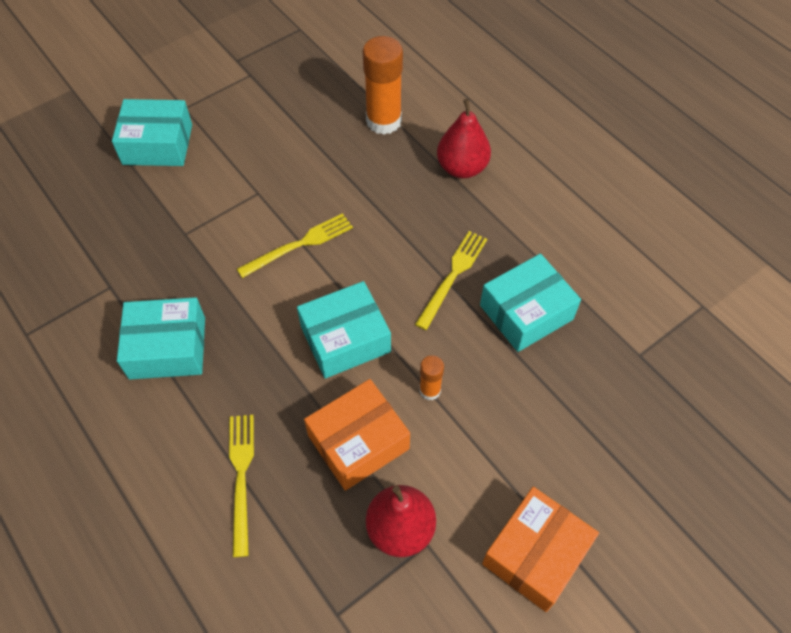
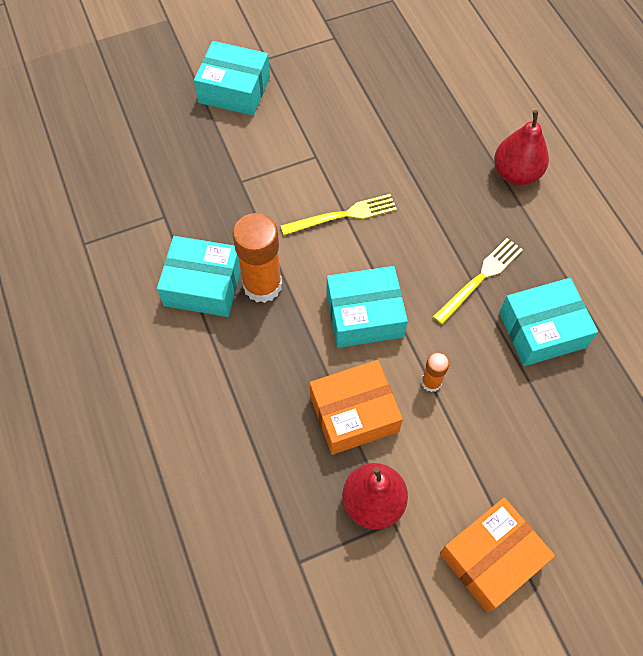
camera: 15 degrees right, 5 degrees up
yellow fork [229,415,254,557] -> none
orange glue stick [363,36,403,135] -> orange glue stick moved to [233,213,282,303]

